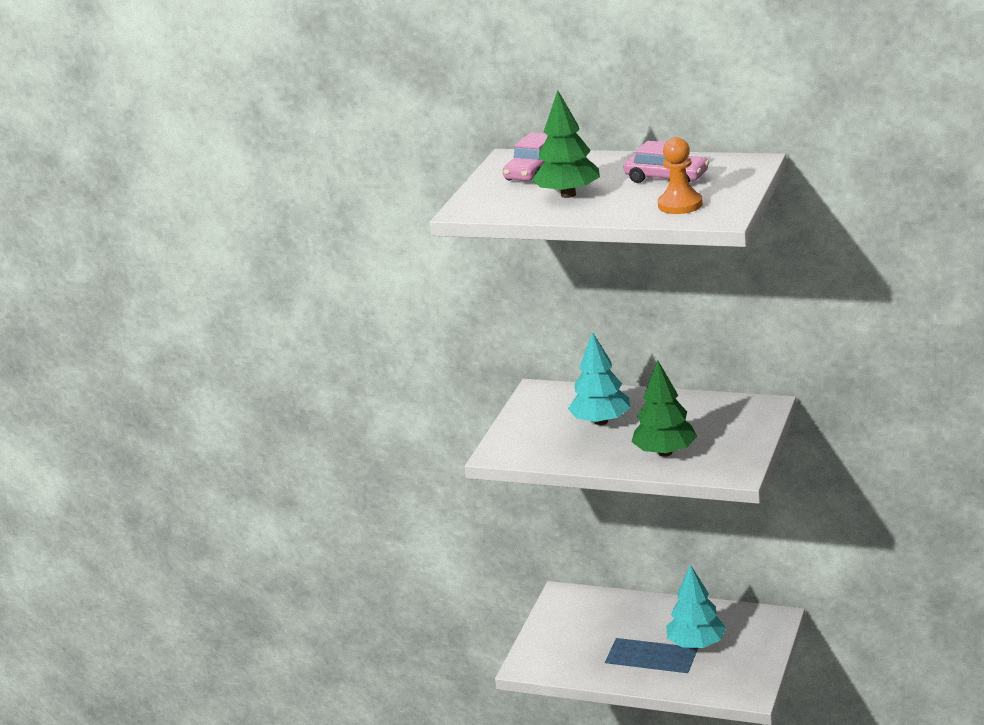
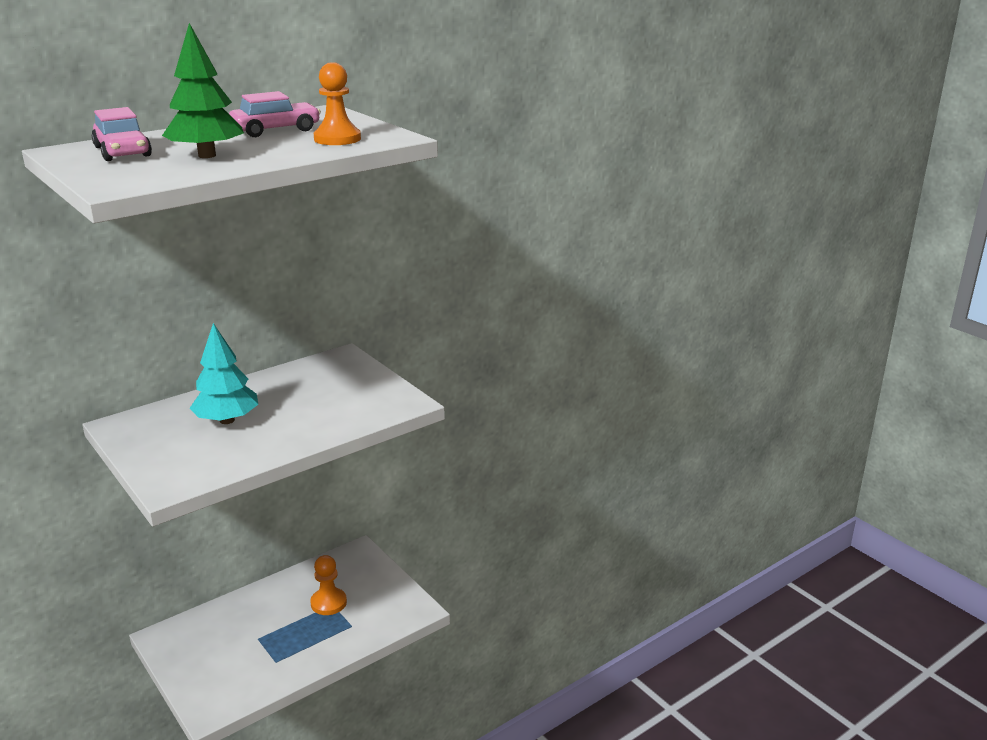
camera: 60 degrees left, 0 degrees up
green tree [632,360,697,457] -> none
turquoise tree [666,564,726,648] -> orange pawn [310,555,347,615]

